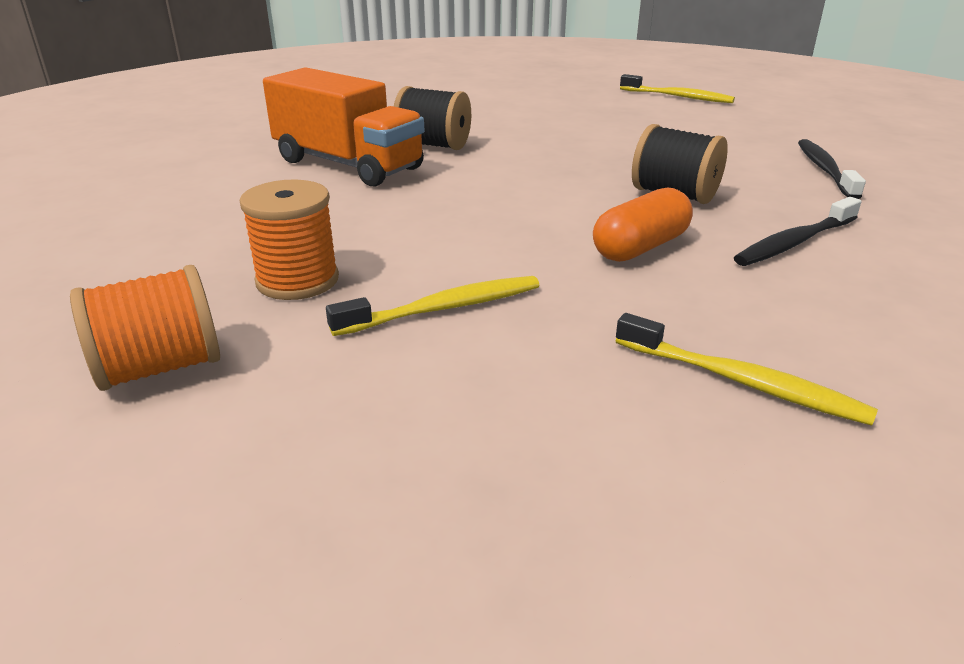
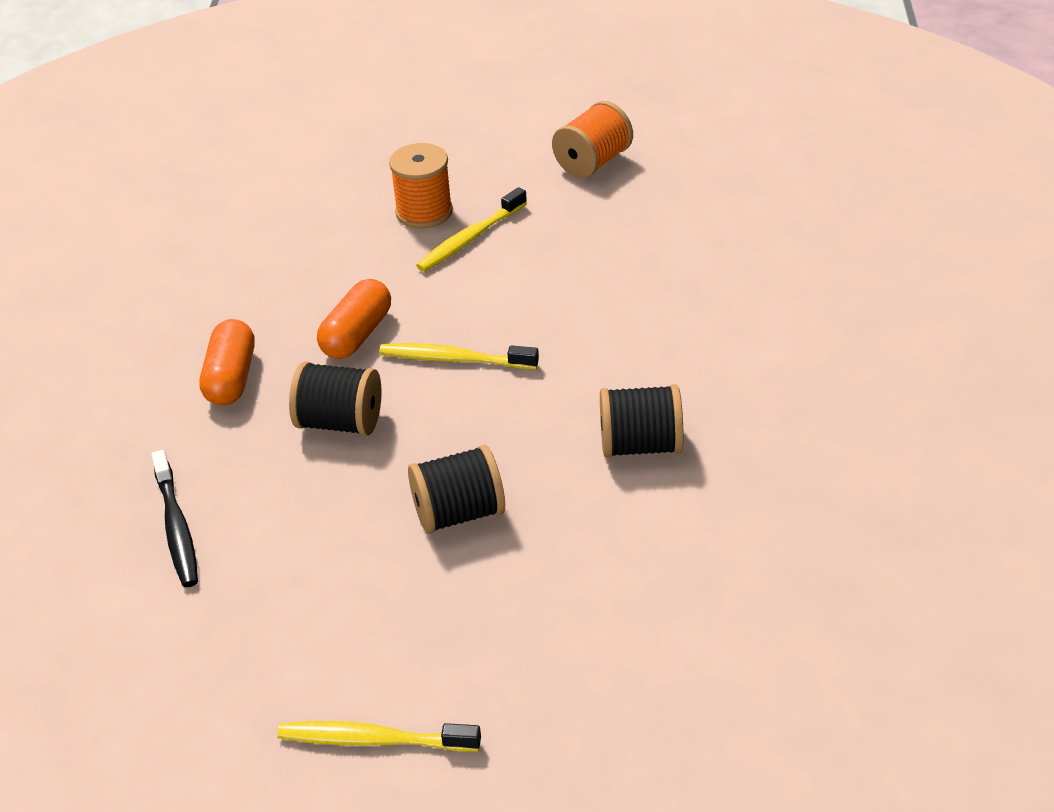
camera: 160 degrees right, 10 degrees up
orange spool [240,180,339,300] -> orange spool moved to [389,143,453,229]
orange truck [263,67,424,186] -> none
yellow toothbrush [616,313,878,426] -> yellow toothbrush moved to [379,343,539,369]
black toothbrush [734,197,861,266] -> orange capsule [199,319,255,405]
none -> black spool [408,445,505,534]

